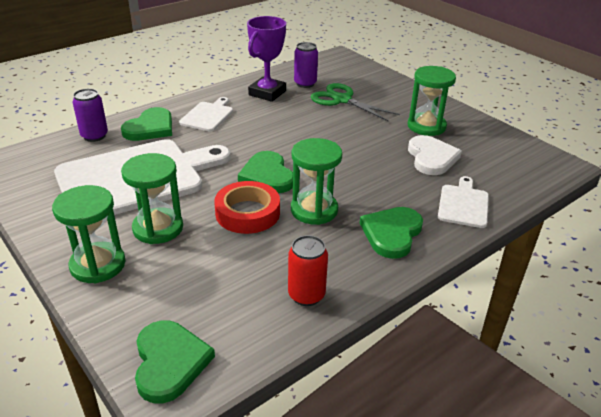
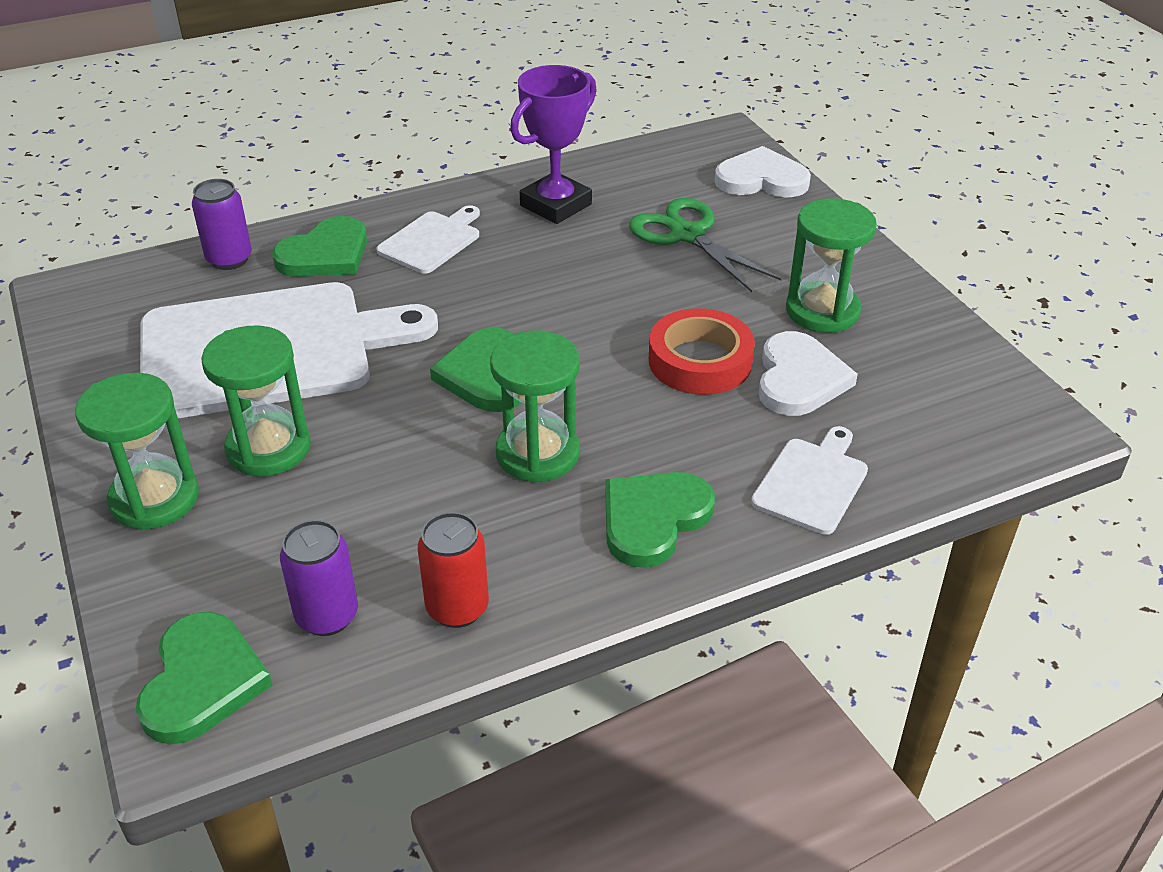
camera: 15 degrees right, 5 degrees up
red tape [214,181,280,234] -> red tape moved to [649,308,755,395]
purple can [294,42,318,88] -> purple can moved to [280,520,358,636]
none -> white heart [714,146,811,198]

